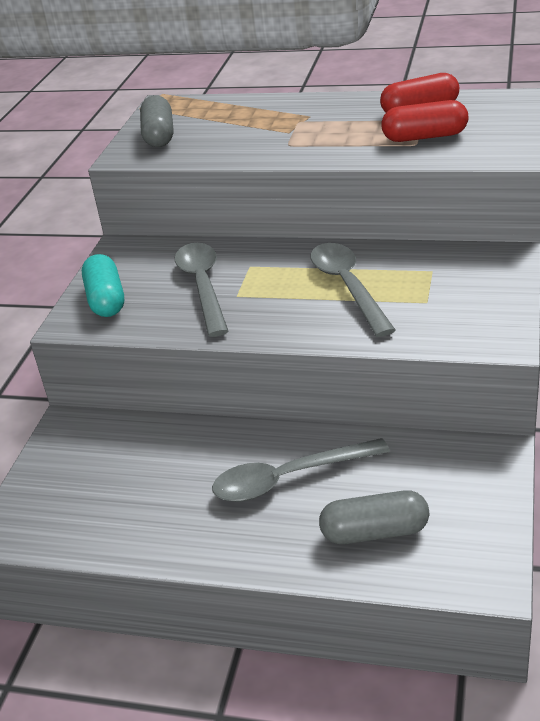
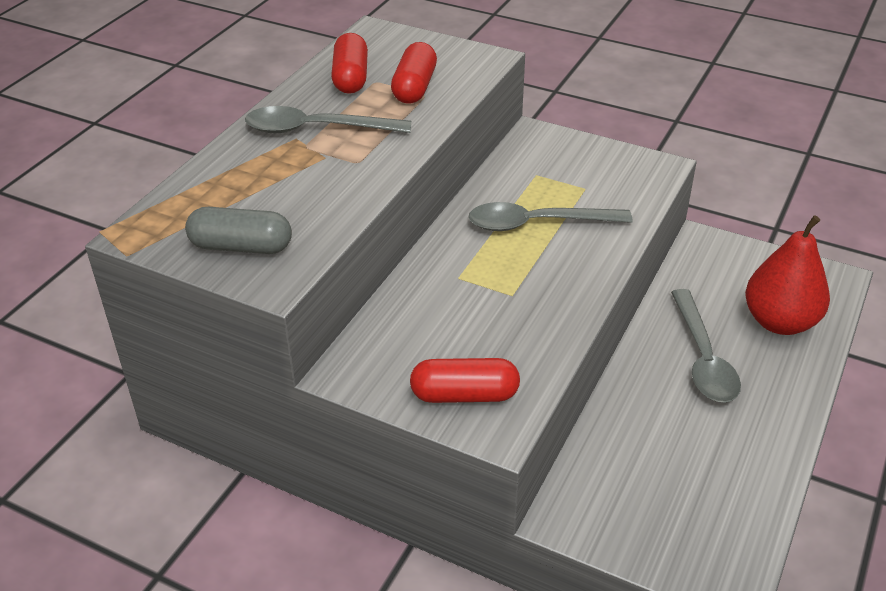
camera: 80 degrees left, 5 degrees up
turquoise capsule [82,254,124,317] -> red capsule [410,358,520,403]
grey spoon [175,243,228,337] -> grey spoon moved to [245,106,412,133]
grey capsule [319,490,429,544] -> red pear [745,215,830,335]

